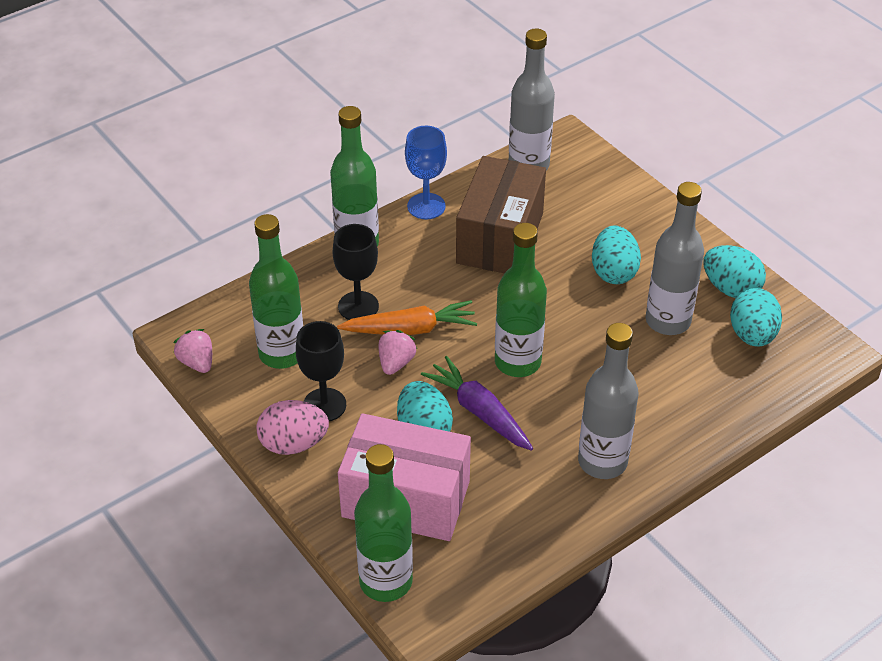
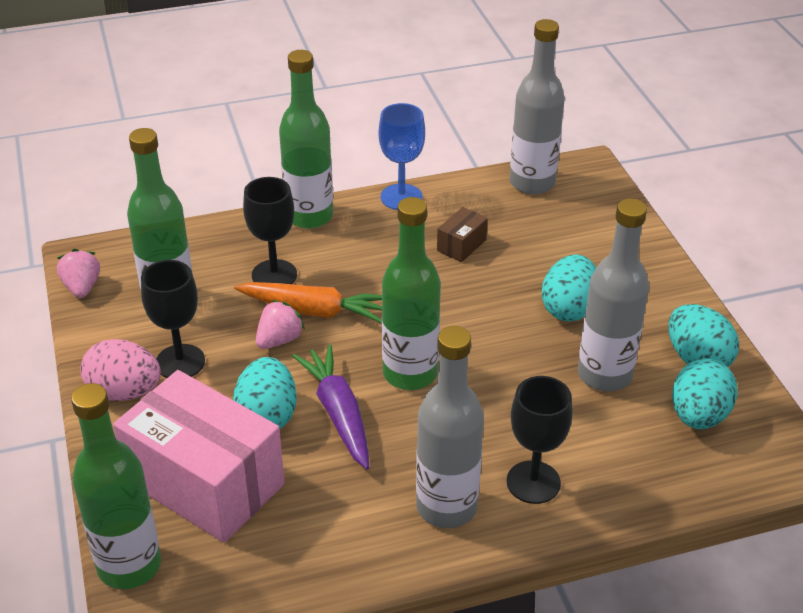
camera: 20 degrees right, 5 degrees down
brown box [456,156,546,273] -> brown box [437,207,488,262], size x0.41
none -> black goblet [507,376,573,504]

